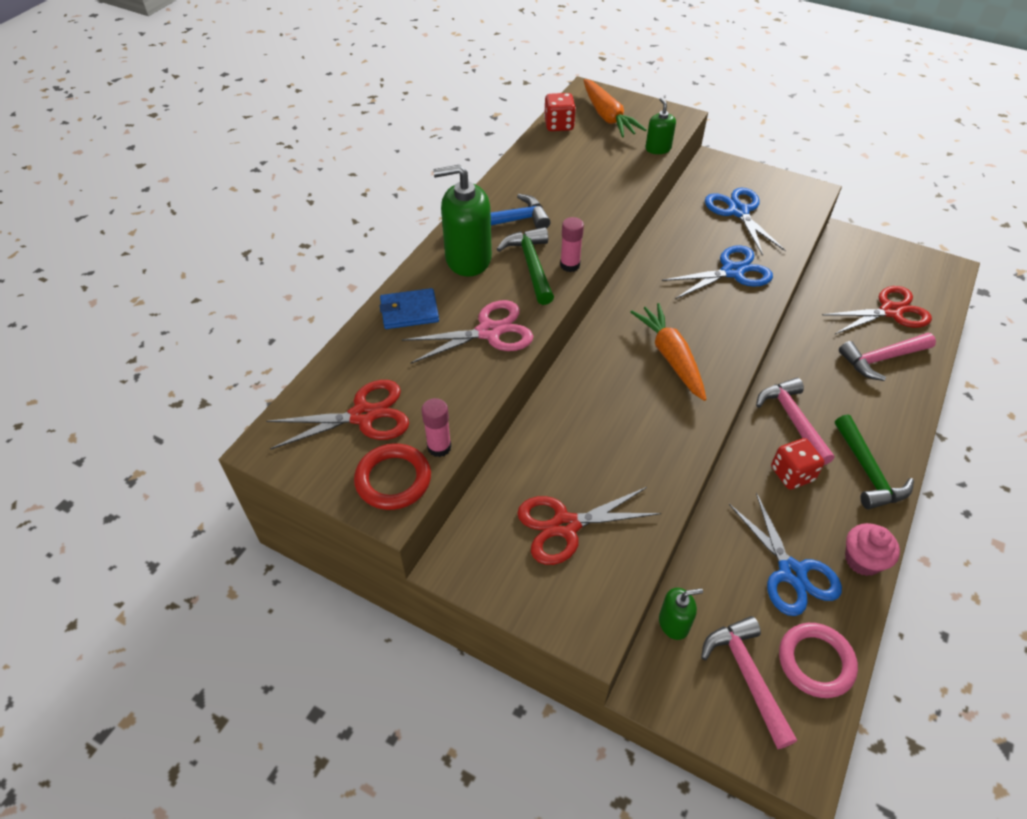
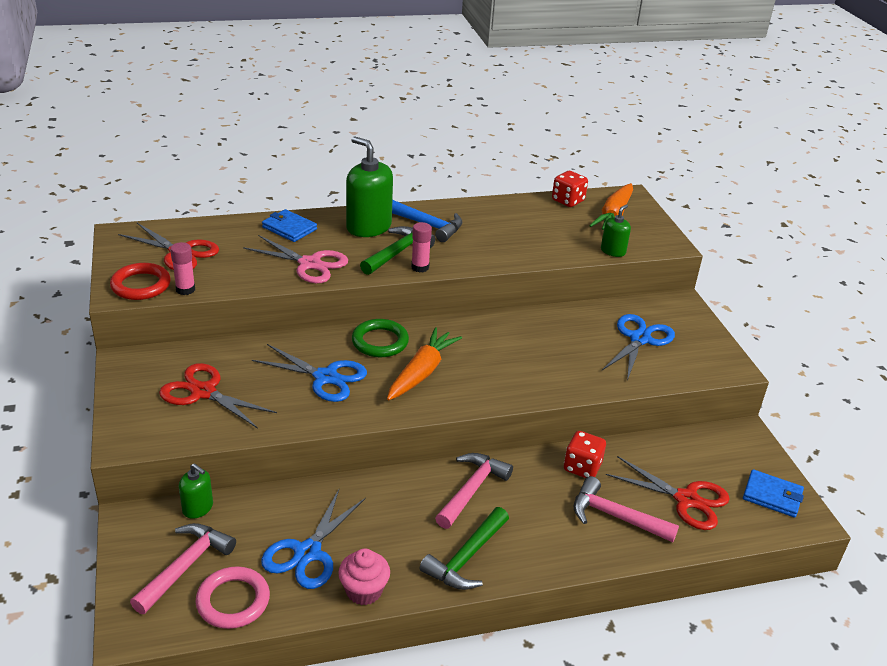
camera: 45 degrees right, 15 degrees down
blue scissors [662,245,773,299] -> blue scissors moved to [252,344,367,402]
red dice [771,438,825,489] -> red dice moved to [564,431,606,478]
none -> green ring [352,319,409,357]
none -> blue wallet [743,469,804,517]

